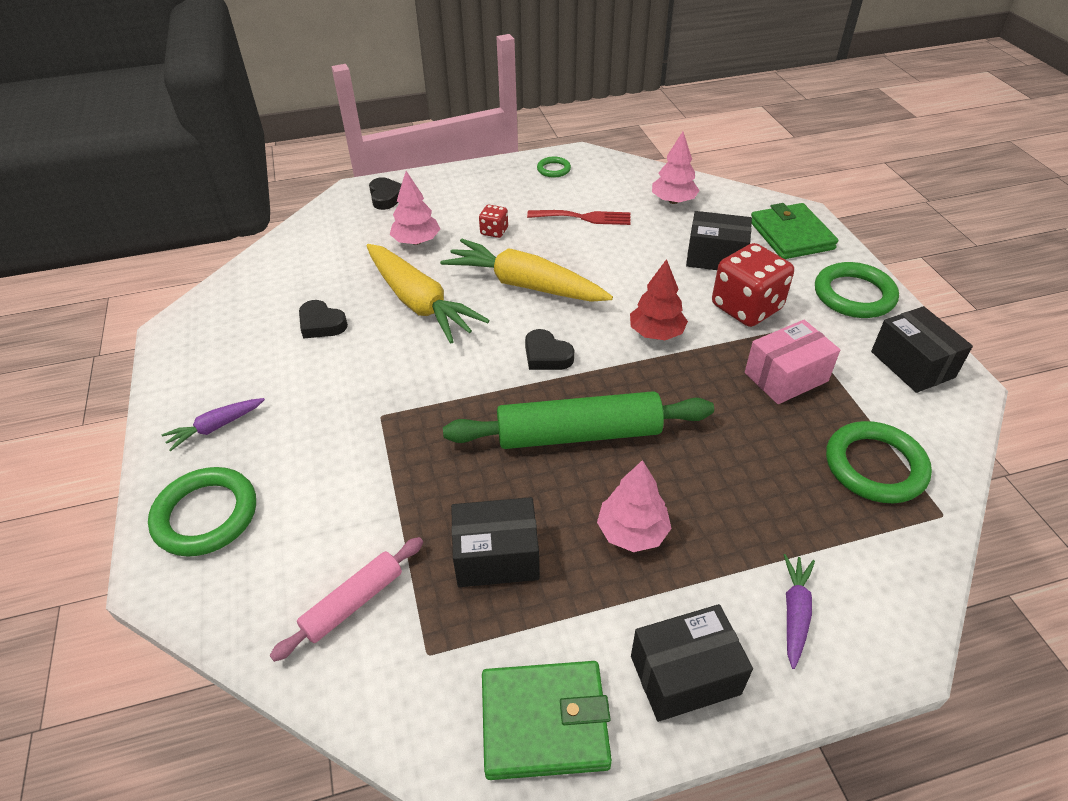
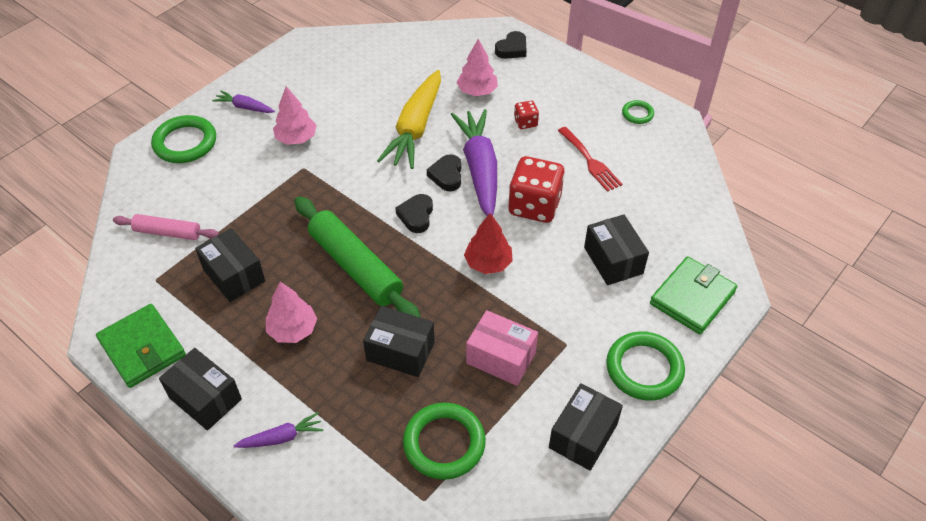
camera: 55 degrees right, 5 degrees up
black heart [299,300,348,339] -> black heart moved to [427,154,461,191]
yellow carrot [440,239,613,302] -> purple carrot [451,109,497,216]
pink tree [652,132,700,204] -> pink tree moved to [273,86,317,145]
red dice [712,243,794,327] -> red dice moved to [508,156,565,223]
none -> black box [363,306,435,377]

